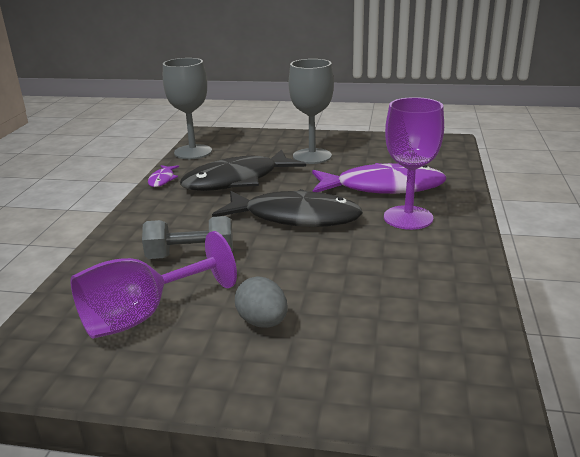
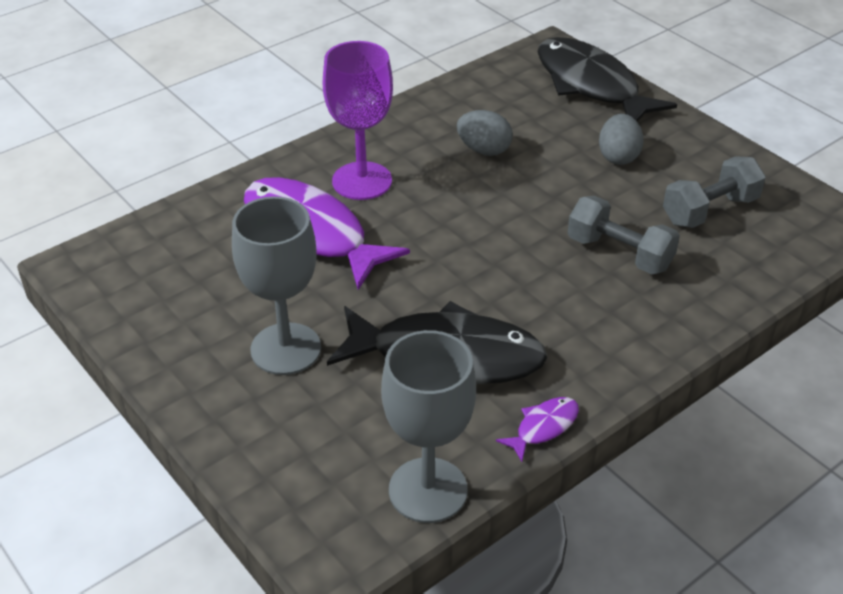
camera: 140 degrees left, 15 degrees up
purple goblet [70,231,237,339] -> grey dumbbell [663,156,766,228]
black fish [212,189,363,227] -> black fish moved to [538,37,677,121]
none -> grey egg [457,110,513,156]

